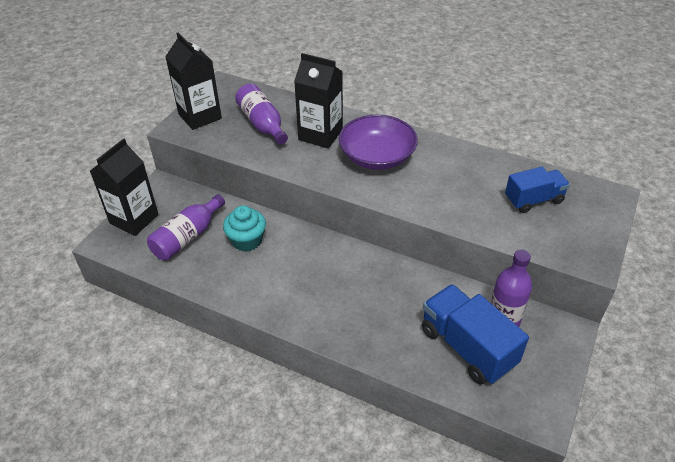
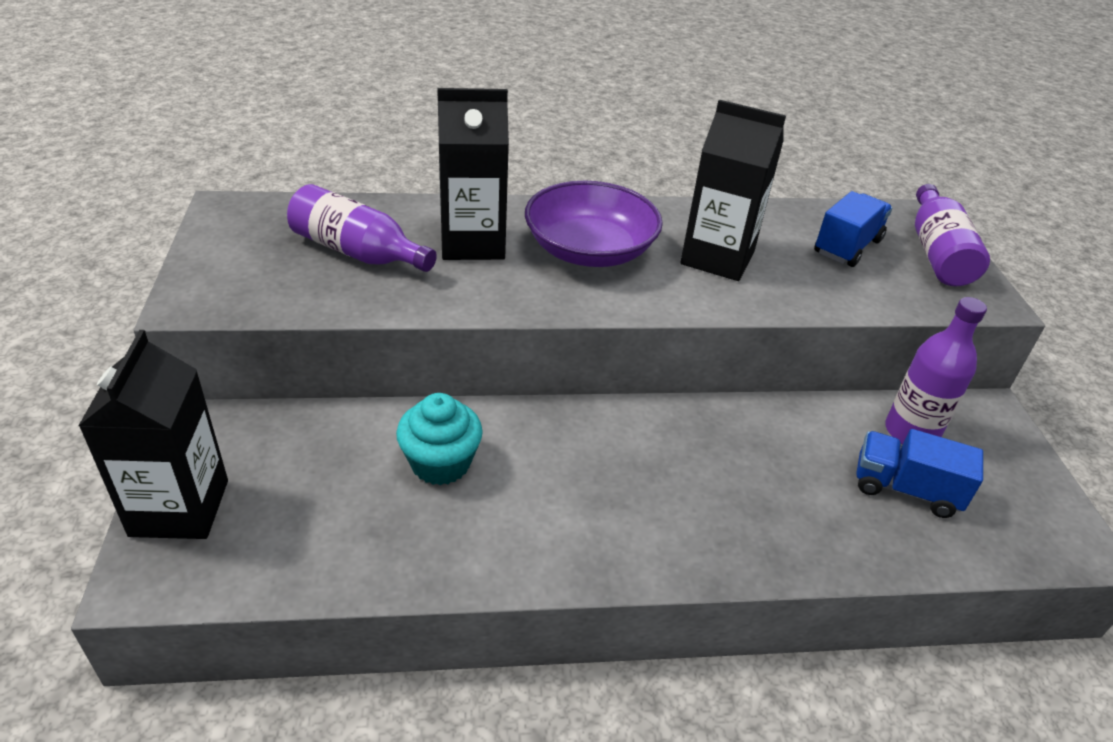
camera: 35 degrees left, 5 degrees down
purple bottle [147,194,225,261] -> purple bottle moved to [915,184,990,286]
black carton [165,33,222,130] -> black carton moved to [680,100,786,281]
blue truck [422,284,529,384] -> blue truck [856,429,983,518], size x0.64

